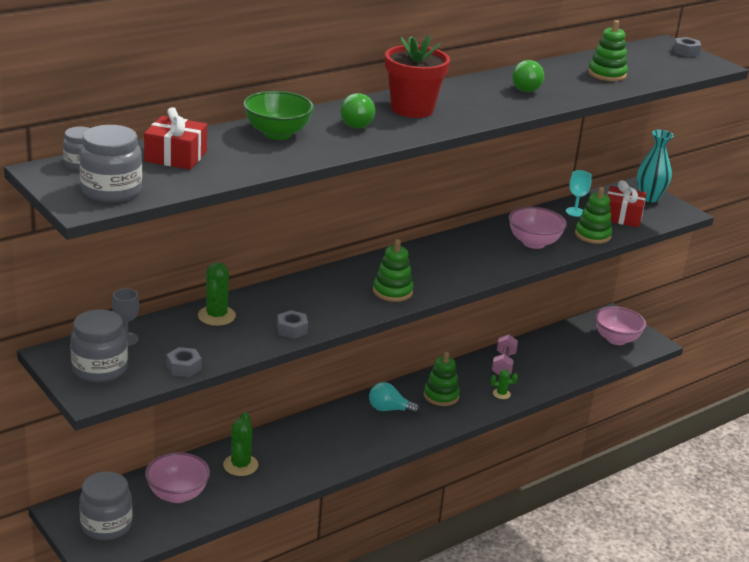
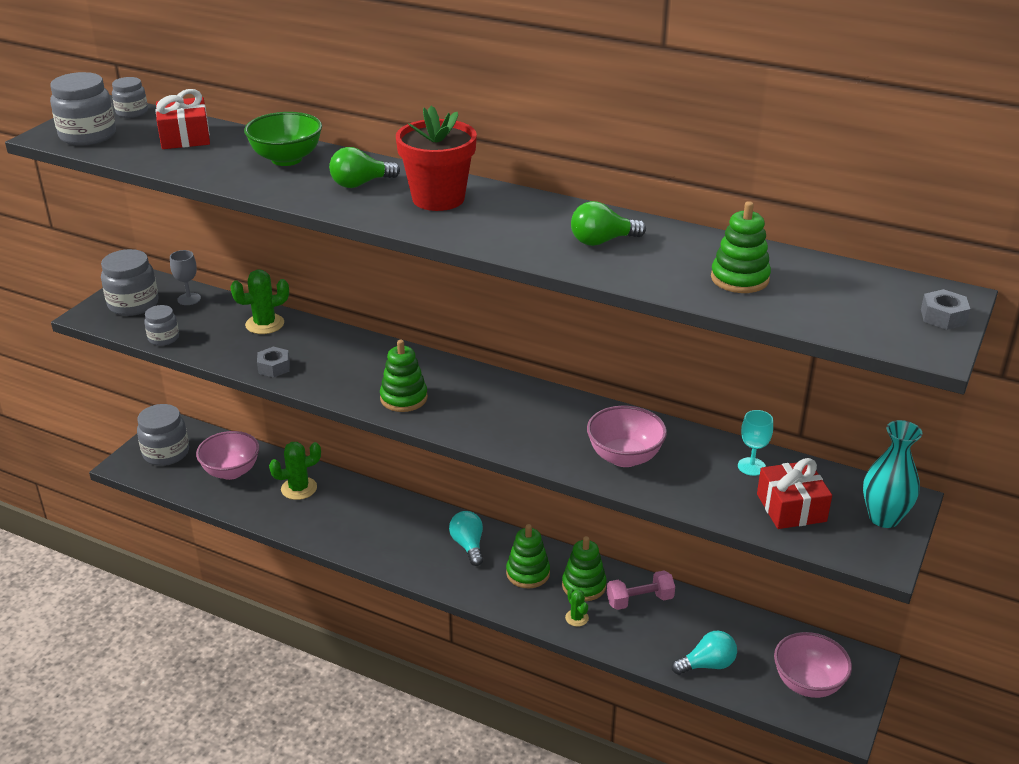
camera: 65 degrees right, 5 degrees up
grey nut [167,347,202,377] -> grey jar [144,305,179,346]
green stacking toy [575,187,612,244] -> green stacking toy moved to [562,536,607,601]
none -> turquoise light bulb [672,631,737,675]

